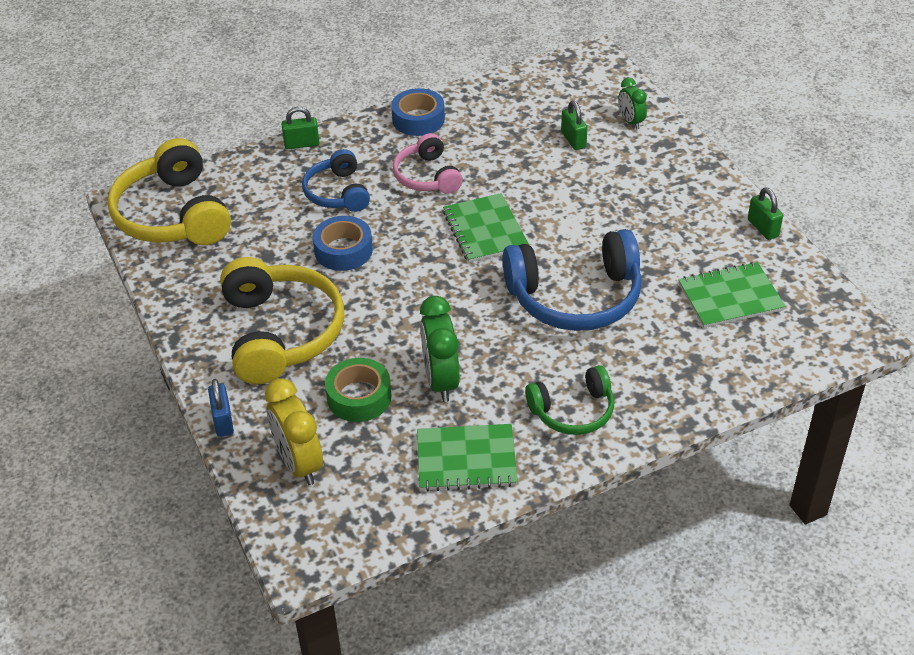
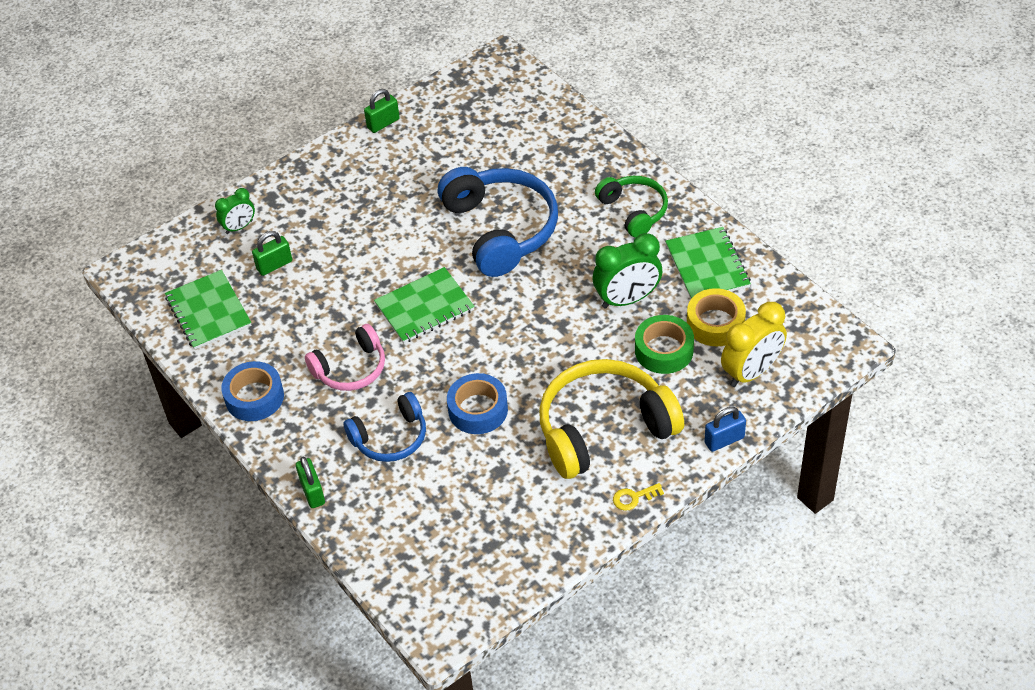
camera: 100 degrees left, 5 degrees up
yellow headphones [107,138,231,245] -> none
green notebook [678,262,786,328] -> green notebook moved to [165,270,252,350]
none -> yellow key [613,483,664,511]
none -> yellow tape [687,288,746,346]

